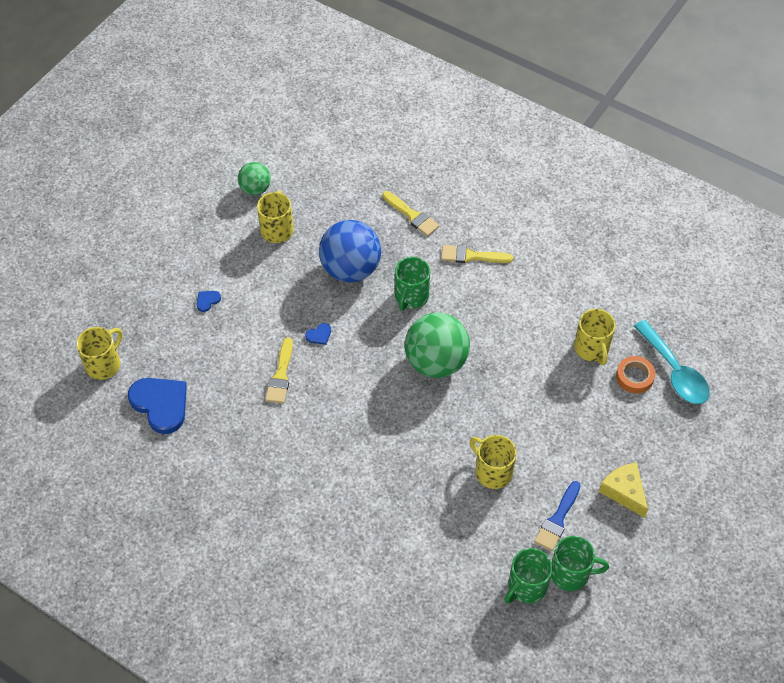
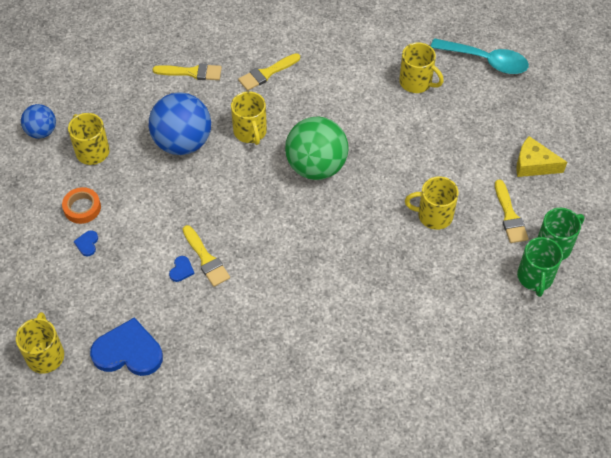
camera: 40 degrees left, 0 degrees up
green ball [238,162,271,195] -> blue ball [21,104,56,139]
blue heart [305,323,331,345] -> blue heart moved to [169,256,194,282]
green mug [395,257,430,311] -> yellow mug [231,91,267,145]
blue brush [534,481,581,551] -> yellow brush [495,179,529,243]
orange tape [616,356,655,393] -> orange tape moved to [62,187,101,224]

